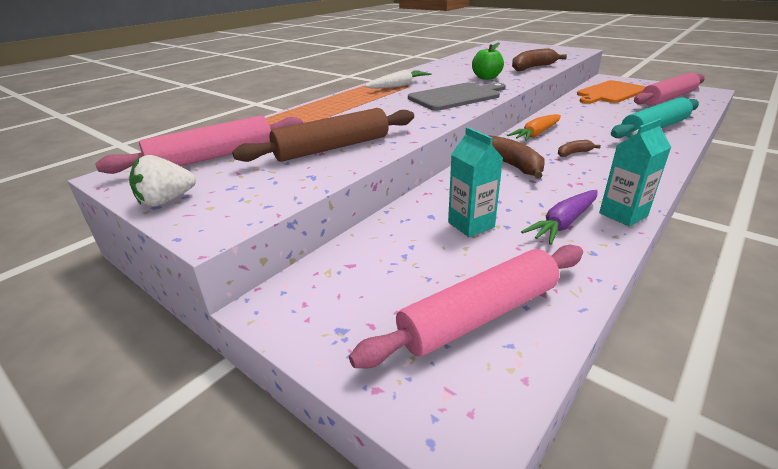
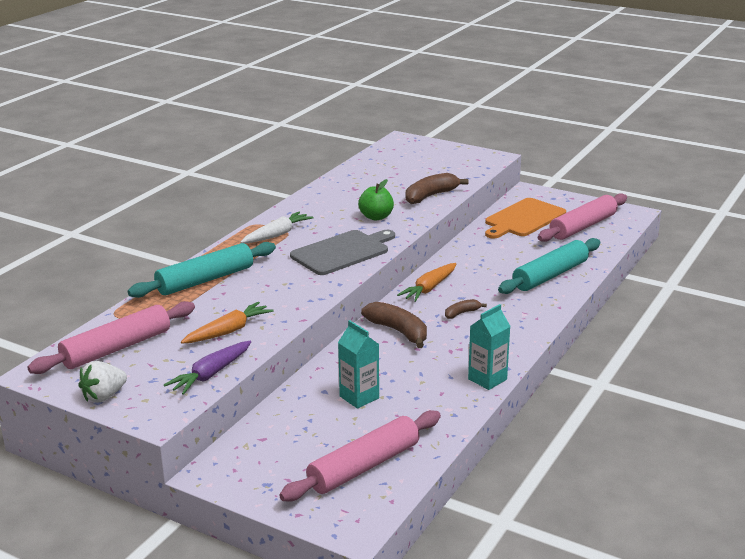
camera: 10 degrees left, 5 degrees down
brown rolling pin [232,108,414,162] -> orange carrot [181,302,273,344]
purple carrot [521,190,598,245] -> purple carrot moved to [164,341,251,395]
none -> turquoise rolling pin [128,242,276,298]

